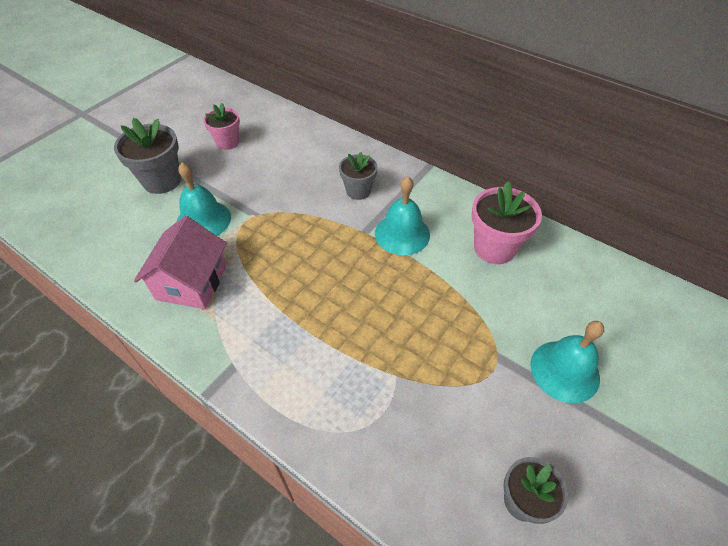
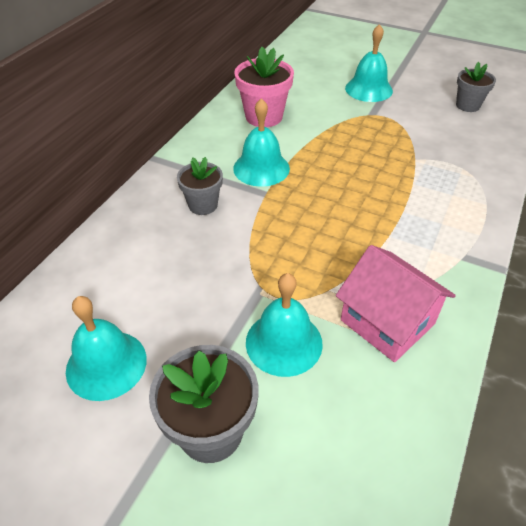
camera: 100 degrees left, 5 degrees down
pink house [134,216,227,309] -> pink house turned 45 degrees clockwise [336,245,456,362]
pink flower pot [203,103,240,150] -> turquoise bell [66,296,147,401]

